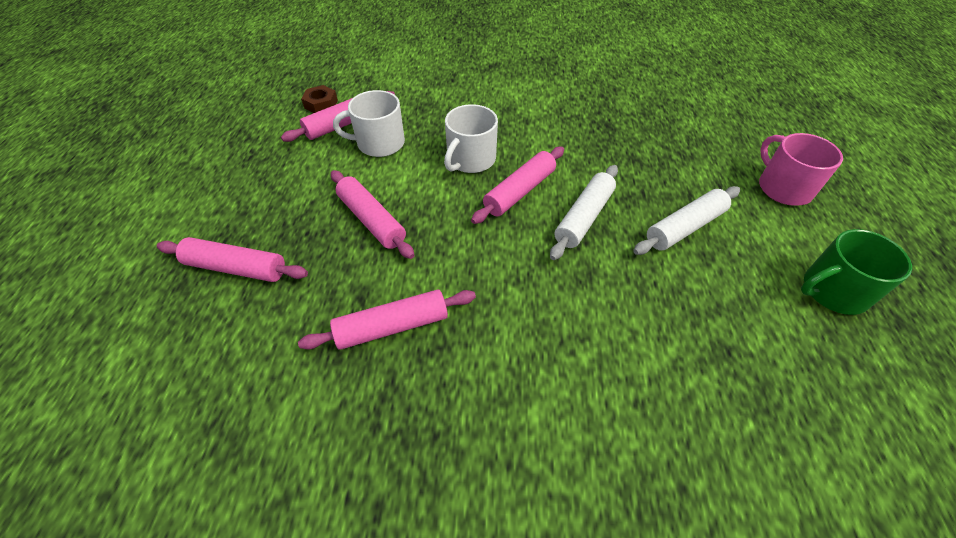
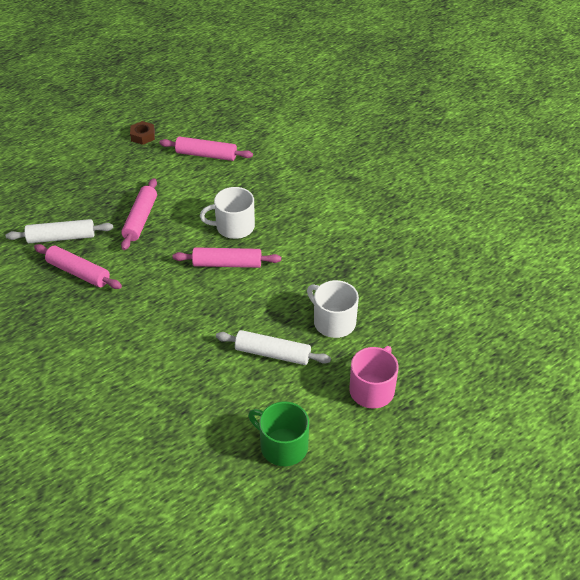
camera: 50 degrees right, 5 degrees down
pink rolling pin [157,237,308,282] -> none
brown nut [301,85,338,113] -> brown nut moved to [130,121,155,145]
white mug [333,90,405,157] -> white mug moved to [307,280,359,338]
white rolling pin [550,165,618,260] -> white rolling pin moved to [6,219,113,243]

